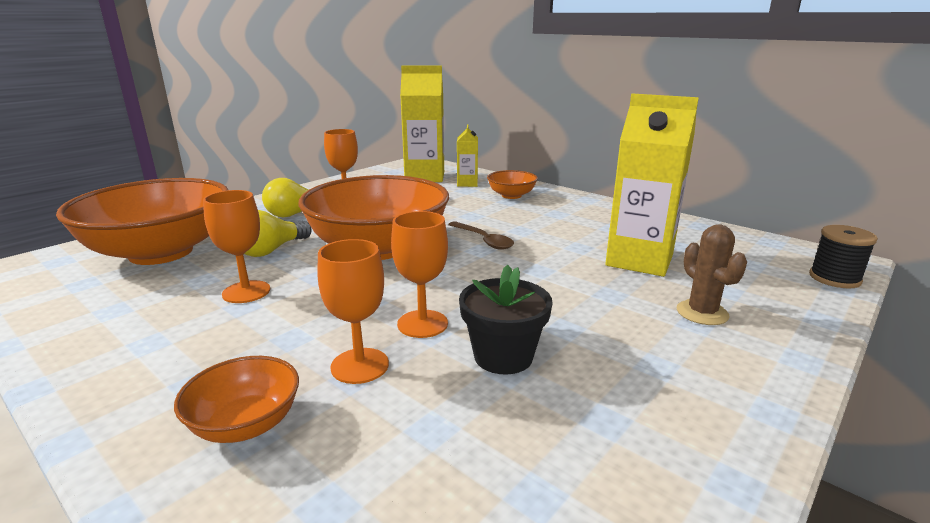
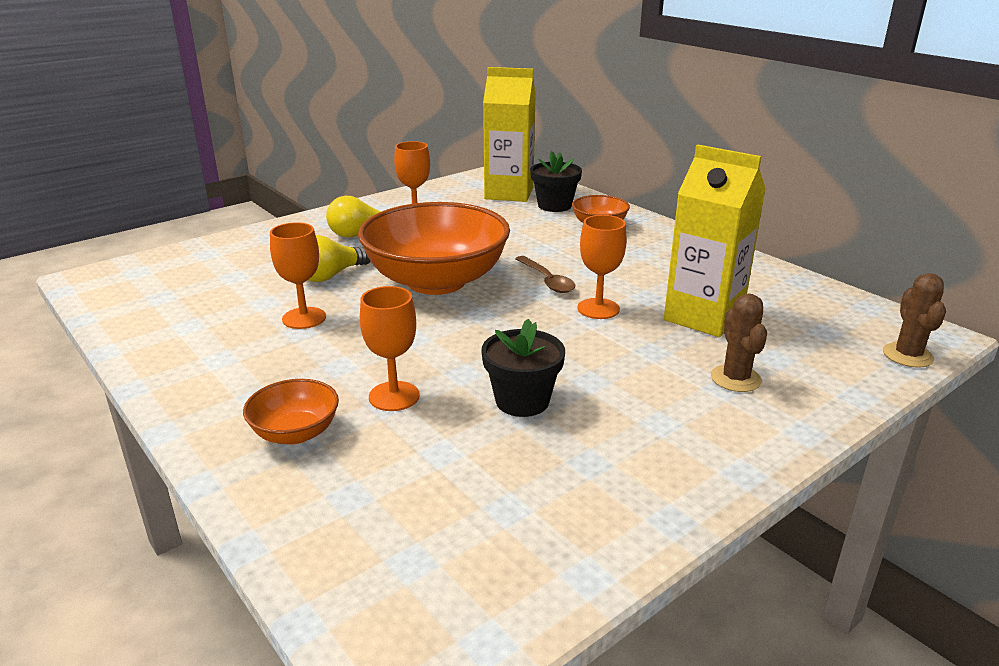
camera: 10 degrees right, 5 degrees up
orange bowl [56,178,228,265] -> none
orange goblet [391,211,448,338] -> orange goblet moved to [578,215,627,319]
yellow carton [457,124,478,187] -> black flower pot [530,151,582,212]
black spool [809,225,878,288] -> brown cactus [883,273,946,368]

